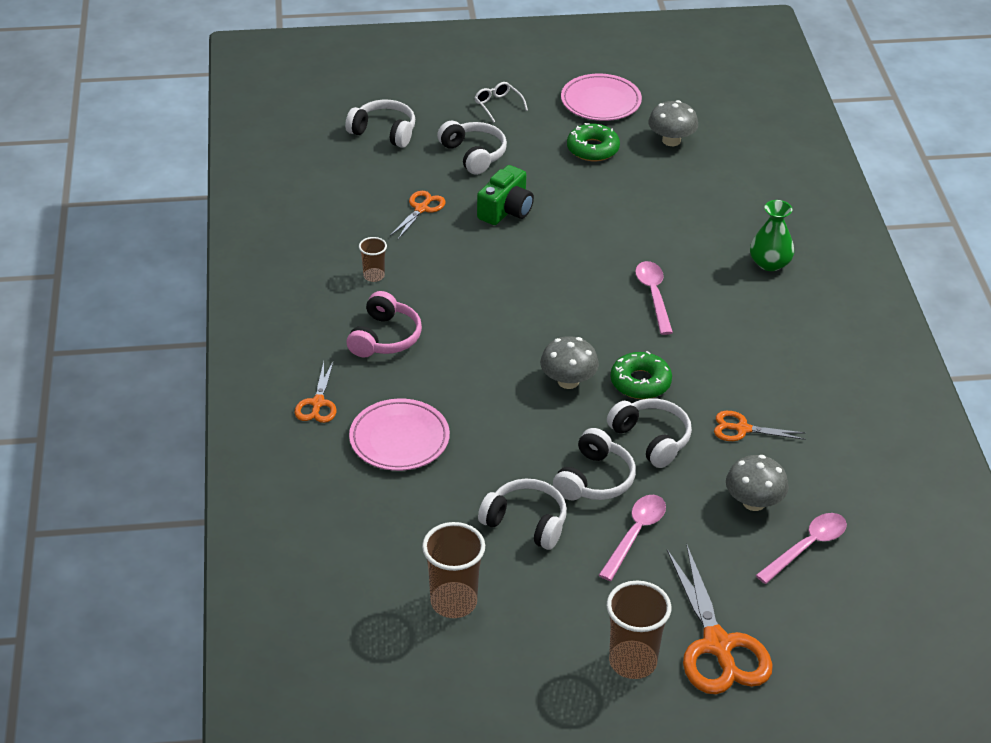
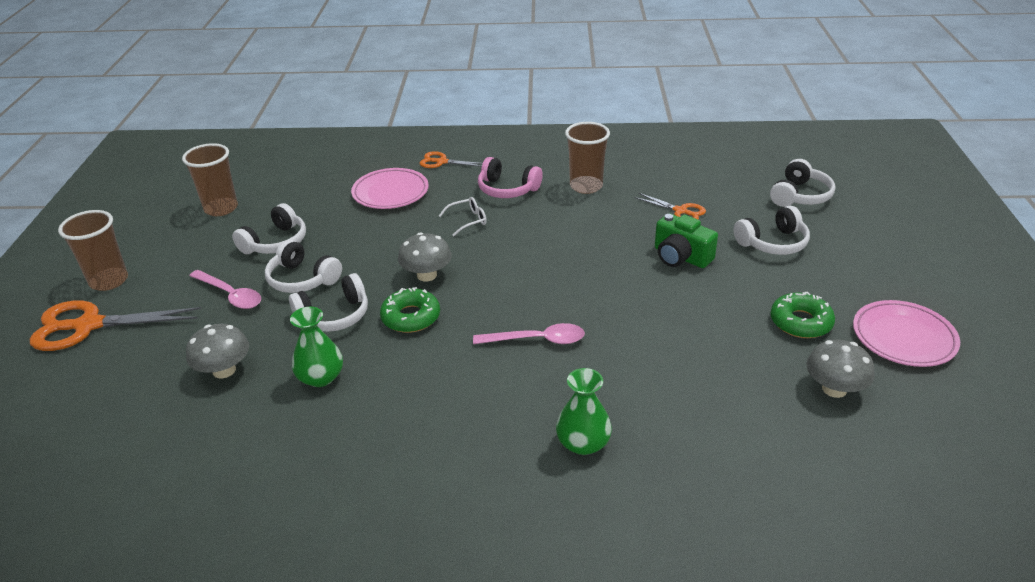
camera: 100 degrees right, 5 degrees down
brown cup [359,237,387,282] -> brown cup [565,122,610,194], size x1.82
white glasses [474,82,528,122] -> white glasses moved to [439,197,487,236]
orange scissors [714,411,805,441] -> green vase [290,307,343,387]
pink spoon [756,513,847,584] -> none

